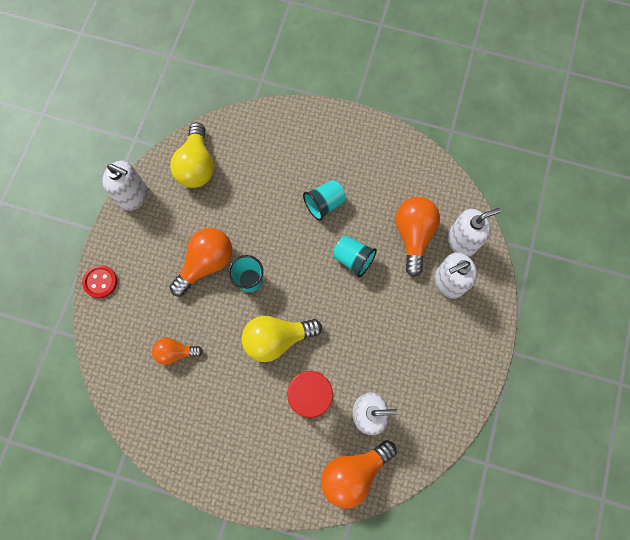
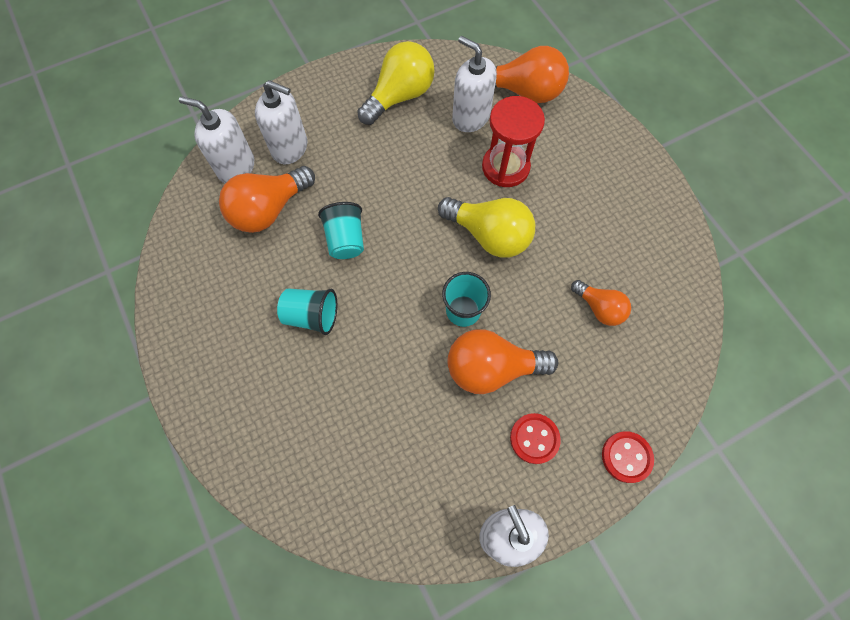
camera: 135 degrees left, 5 degrees down
yellow light bulb [170,122,214,188] -> yellow light bulb moved to [357,41,435,125]
none -> red button [510,413,561,464]

